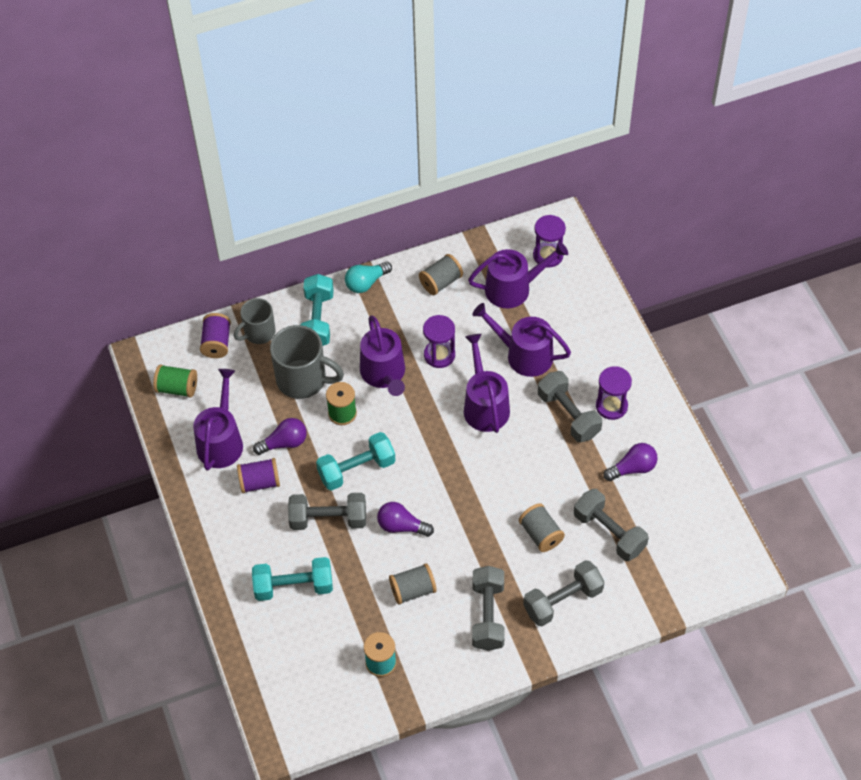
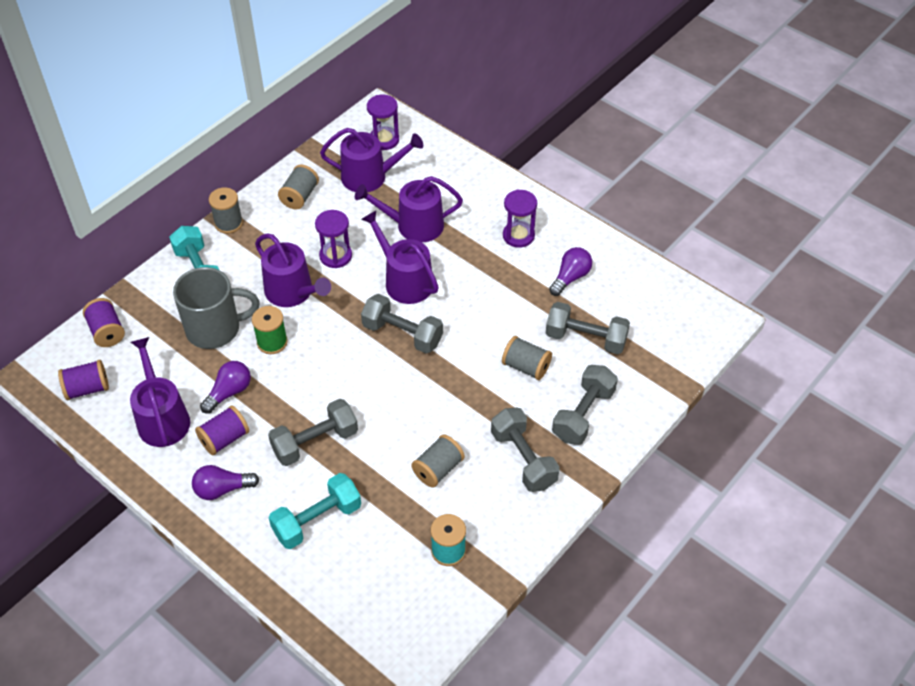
camera: 30 degrees left, 5 degrees down
green spool [153,364,197,398] -> purple spool [58,360,109,400]
grey mug [234,298,276,344] -> none
turquoise dumbbell [316,432,395,491] -> none
turquoise light bulb [345,261,392,293] -> grey spool [209,187,243,234]
purple light bulb [377,502,434,537] -> purple light bulb moved to [192,465,259,500]
purple watering can [468,241,568,308] -> purple watering can turned 45 degrees clockwise [320,128,423,192]
grey dumbbell [538,371,602,442] -> grey dumbbell moved to [361,294,443,353]

